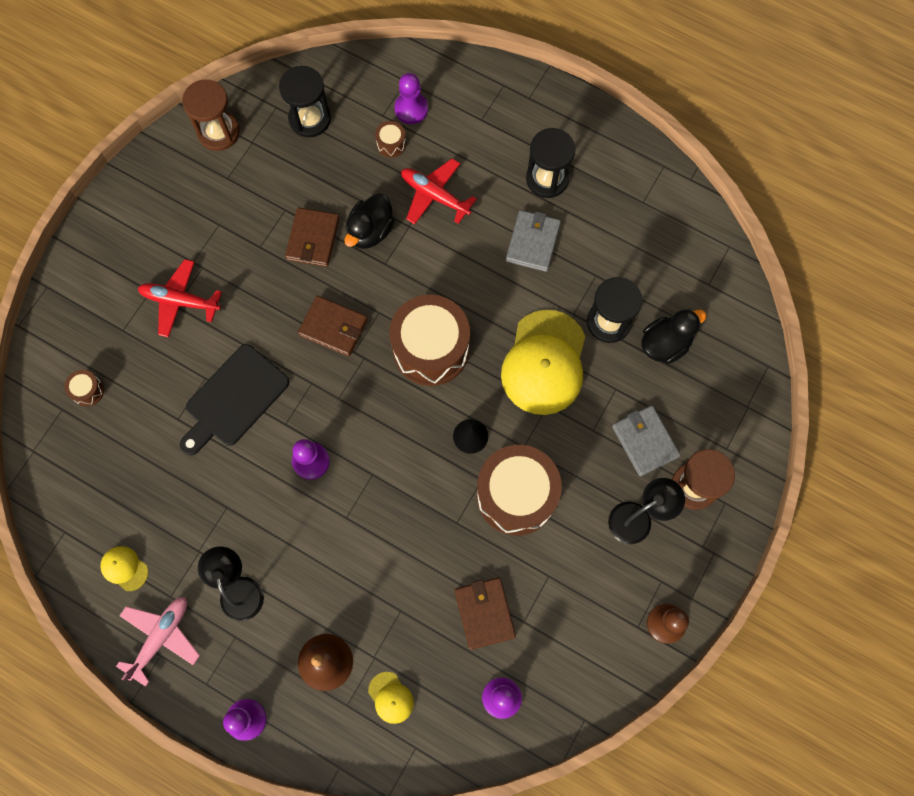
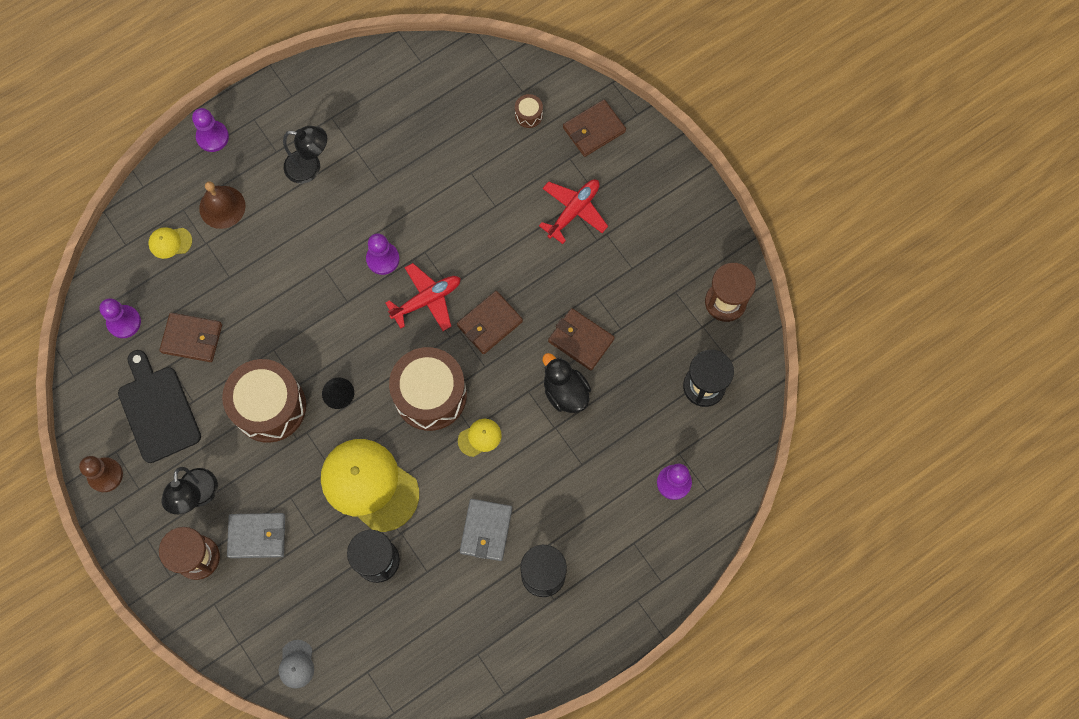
camera: 115 degrees right, 0 degrees up
yellow cap [100,546,148,591] -> yellow cap moved to [458,419,502,457]
pink plane [116,597,200,687] -> none
black cutting board [180,344,289,455] -> black cutting board moved to [118,350,201,463]
brown drum [375,121,406,158] -> none
red plane [401,158,477,224] -> red plane moved to [386,263,461,331]
grey wallet [506,210,561,272] -> grey wallet turned 60 degrees clockwise [460,499,512,561]
black duck [642,309,706,364] -> none
none -> grey cap [279,640,314,689]
none -> brown wallet [563,100,626,157]

